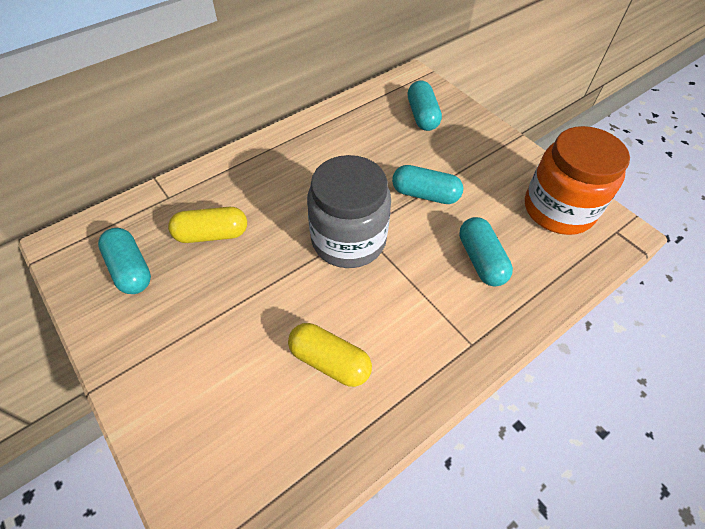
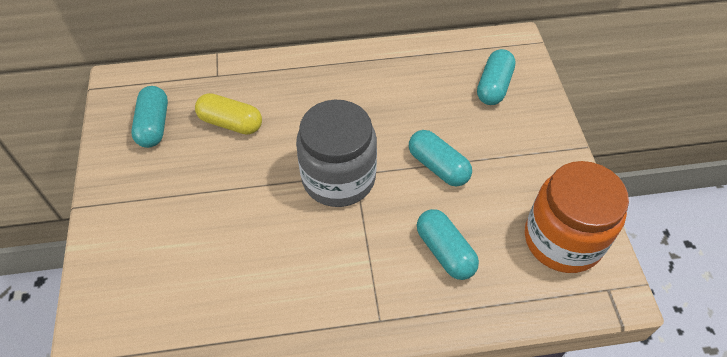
camera: 30 degrees right, 0 degrees up
yellow capsule [288,323,372,387] -> none
turquoise capsule [459,217,513,287] -> turquoise capsule turned 45 degrees counterclockwise [417,209,479,280]

